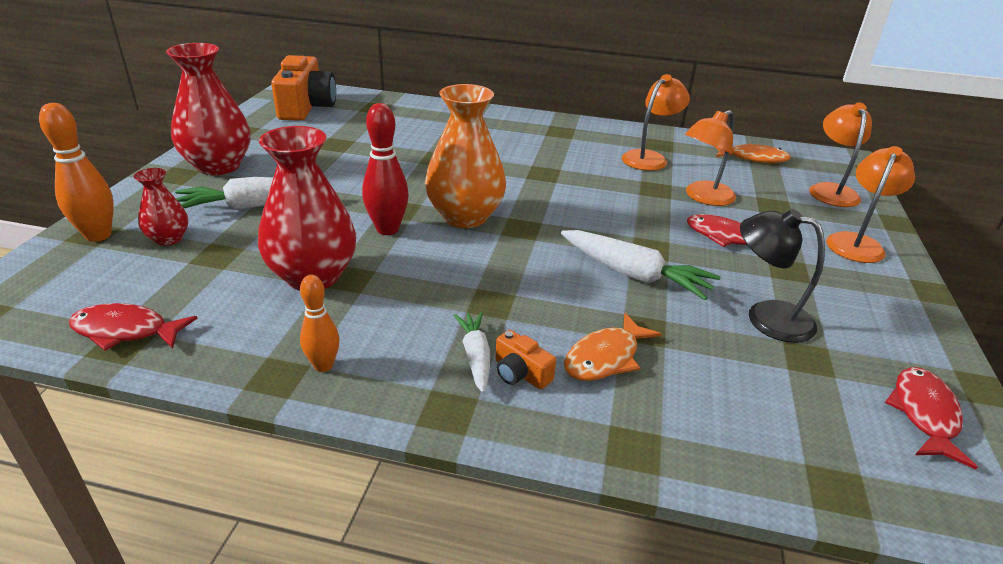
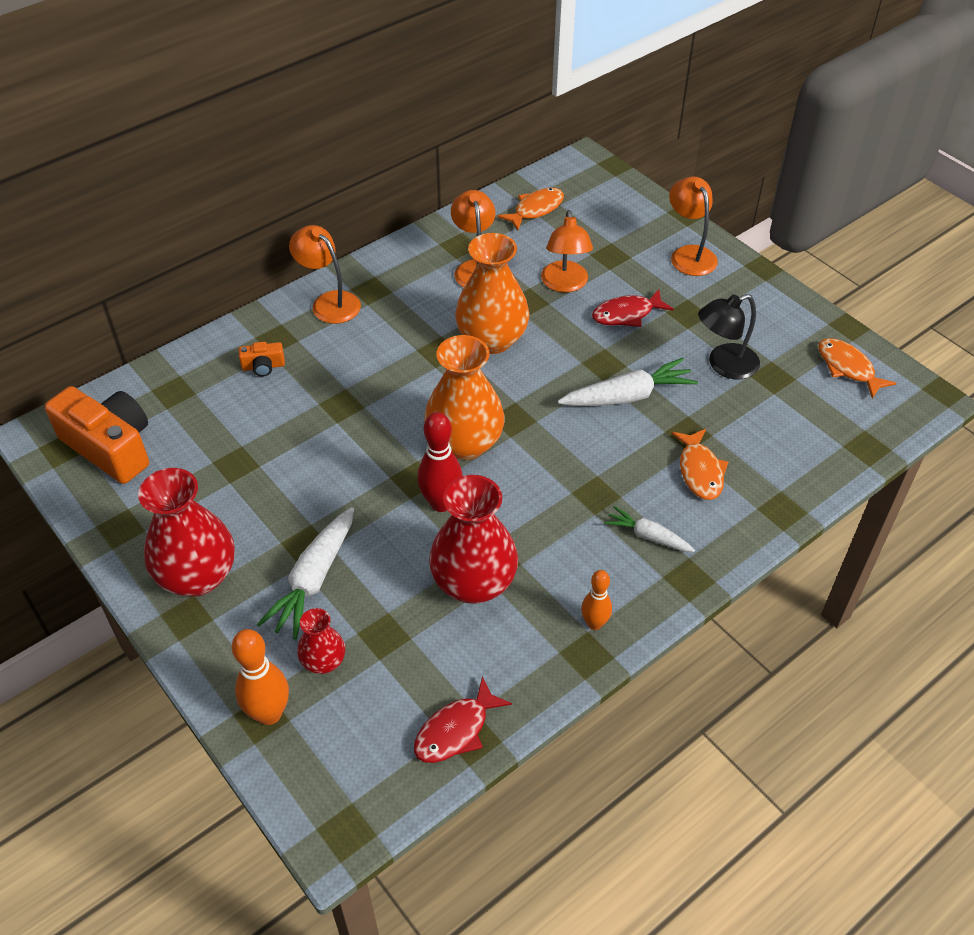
camera: 50 degrees left, 15 degrees up
orange camera [495,330,556,389] -> orange camera moved to [239,342,285,377]
orange lamp [809,103,872,207] -> orange lamp moved to [289,225,361,324]
red fish [885,367,977,469] -> orange fish [819,338,896,399]
none -> orange vase [455,233,529,354]

